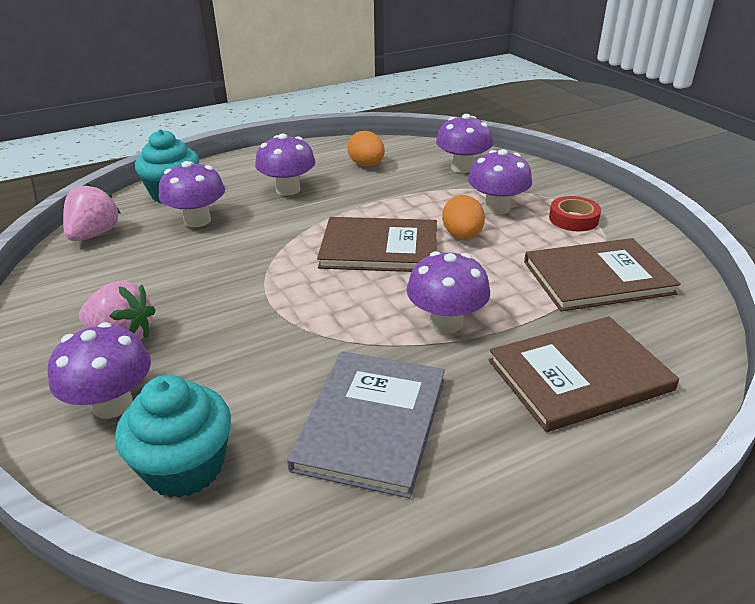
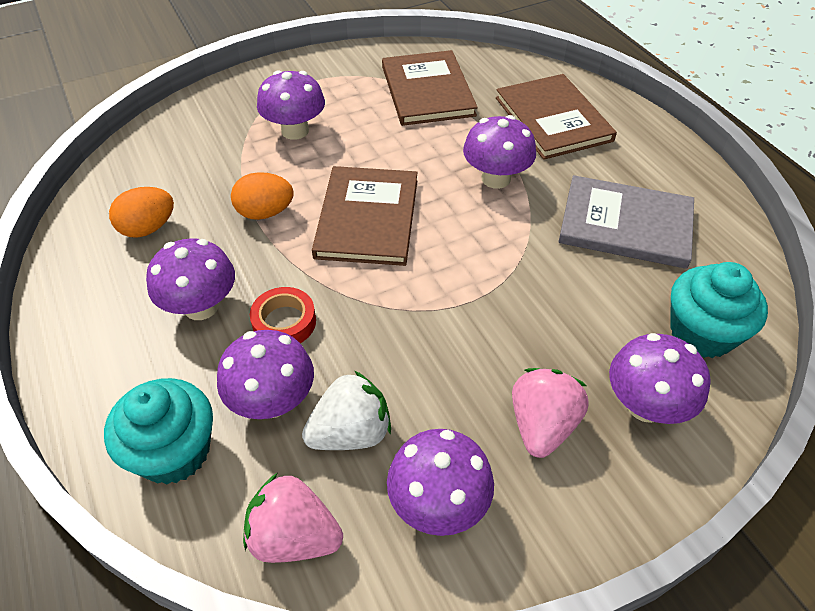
camera: 90 degrees left, 15 degrees up
purple mushroom [436,114,493,173] -> purple mushroom moved to [387,429,494,536]
orange egg [442,195,485,239] -> orange egg moved to [231,172,294,220]
red tape [549,196,601,231] -> red tape moved to [250,287,316,343]
none -> white strawberry [302,371,391,450]

